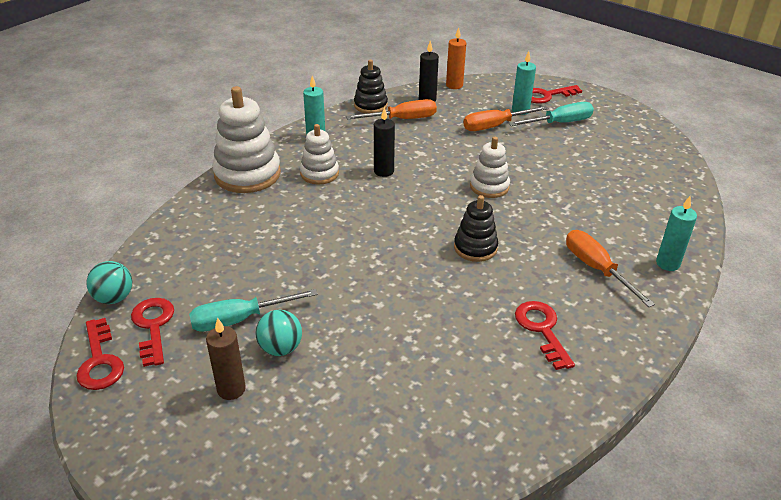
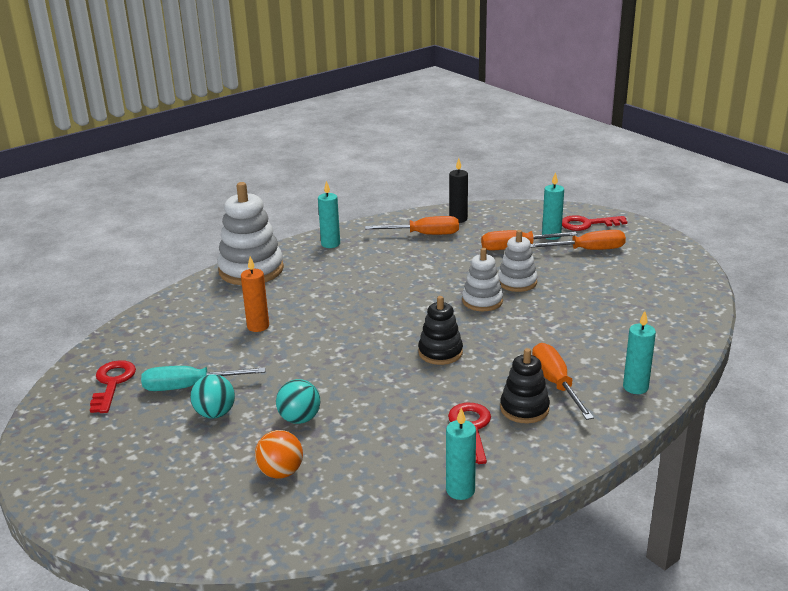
camera: 15 degrees right, 10 degrees down
red key [76,318,124,390] -> none
turquoise ball [86,261,132,304] -> turquoise ball moved to [276,379,320,424]
brown candle [206,317,246,400] -> none
white stacking toy [300,124,339,184] -> white stacking toy moved to [498,230,538,292]
black stacking toy [354,59,388,114] -> black stacking toy moved to [500,348,550,423]
black candle [374,107,395,177] -> none
orange candle [446,27,466,89] -> orange candle moved to [241,257,269,332]
turquoise screwdriver [508,102,594,126] -> orange screwdriver [530,230,626,250]
none -> orange ball [255,430,303,479]
none -> turquoise candle [446,408,476,500]

